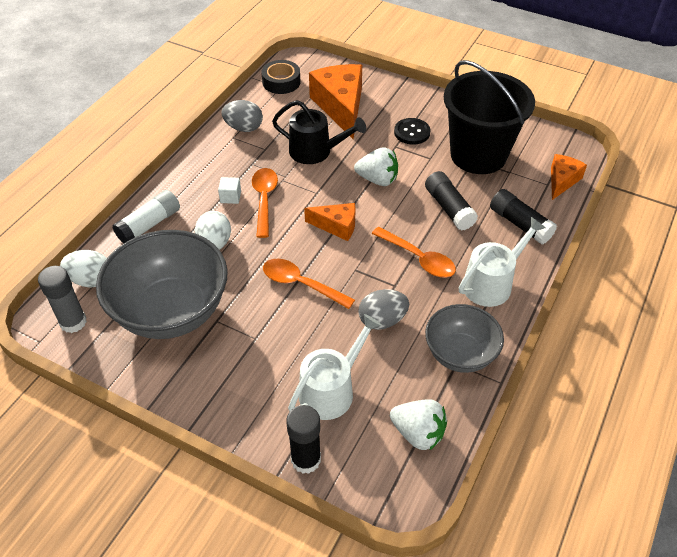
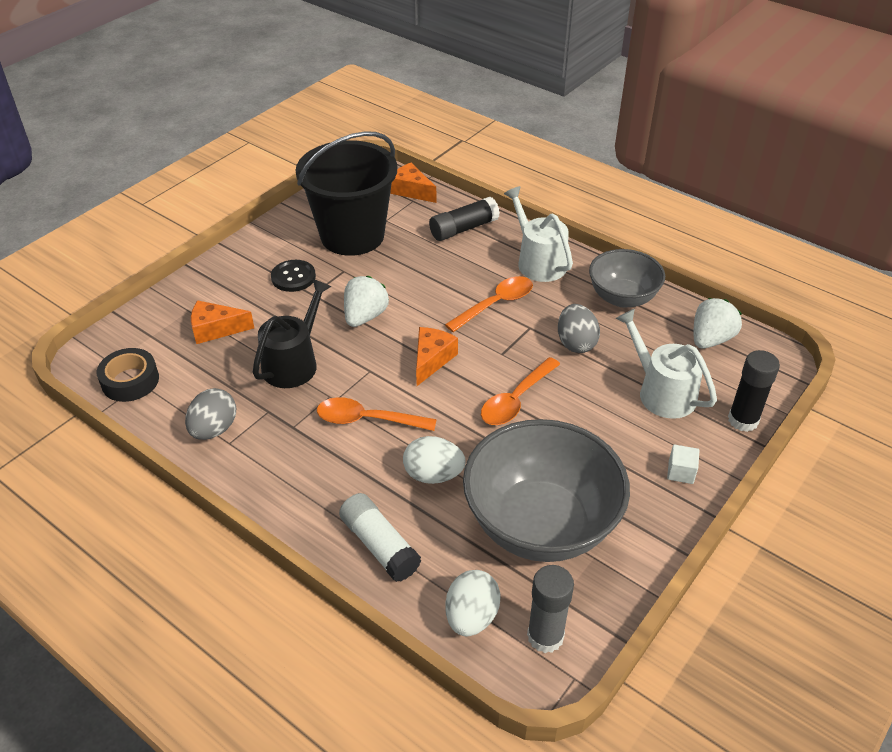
camera: 80 degrees left, 5 degrees down
white cube [218,177,241,204] -> white cube moved to [667,444,699,484]
orange cheese [309,64,362,139] -> orange cheese [191,300,254,344], size x0.55
black glue stick [425,171,478,231] -> none

